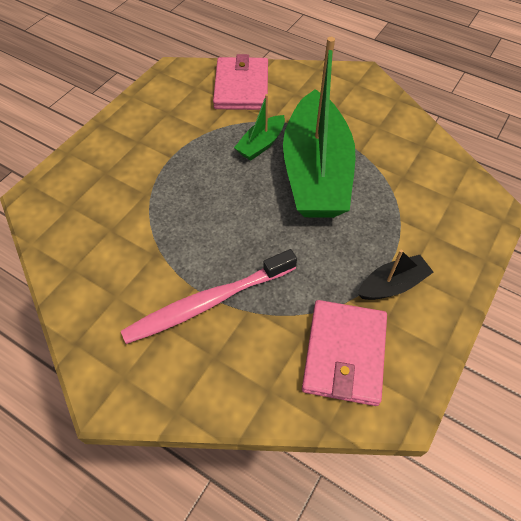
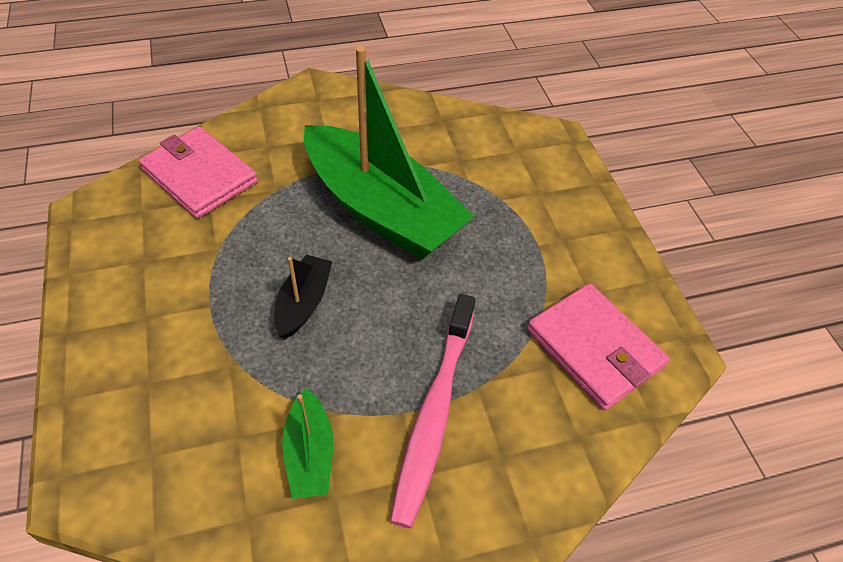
camera: 50 degrees left, 5 degrees down
green boat [234,94,285,161] -> green boat moved to [282,388,333,499]
black boat [358,250,434,300] -> black boat moved to [274,255,332,339]

